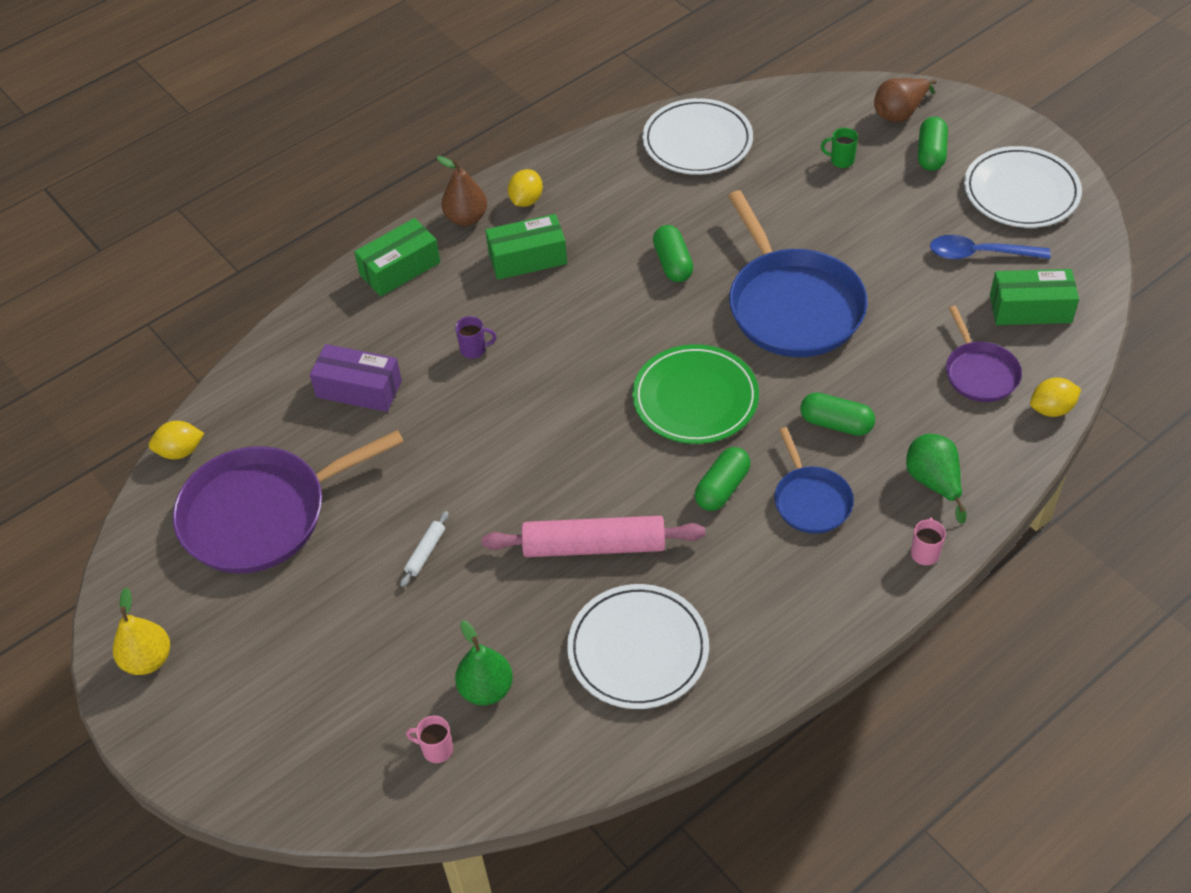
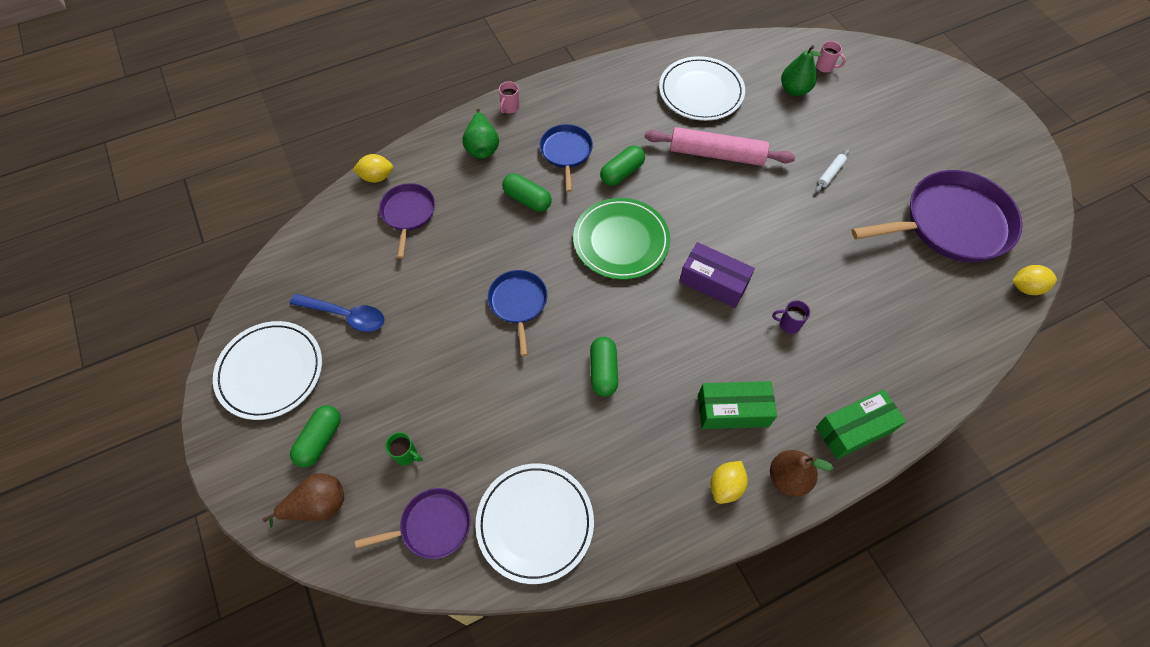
camera: 170 degrees left, 10 degrees up
yellow pear [113,588,170,675] -> none
purple box [310,344,402,412] -> purple box moved to [679,242,755,308]
blue pan [728,190,868,357] -> blue pan [488,270,547,356], size x0.52
green box [990,269,1079,325] -> none
none -> purple pan [355,488,470,559]

